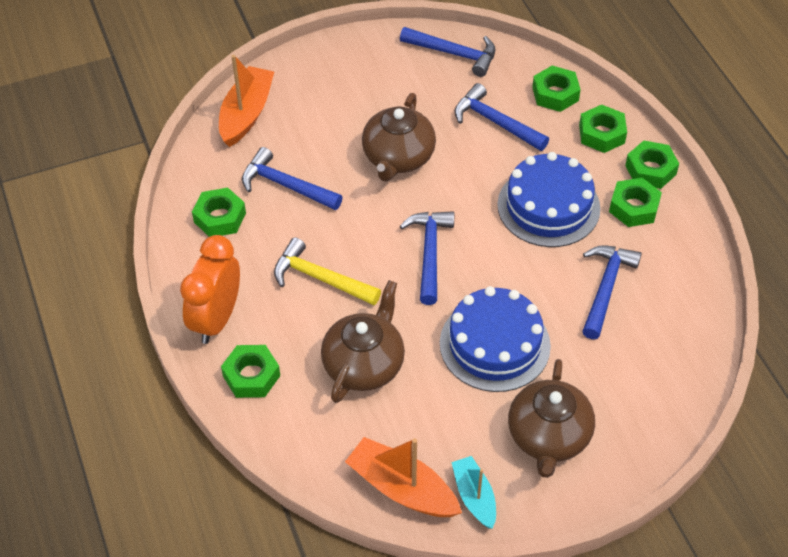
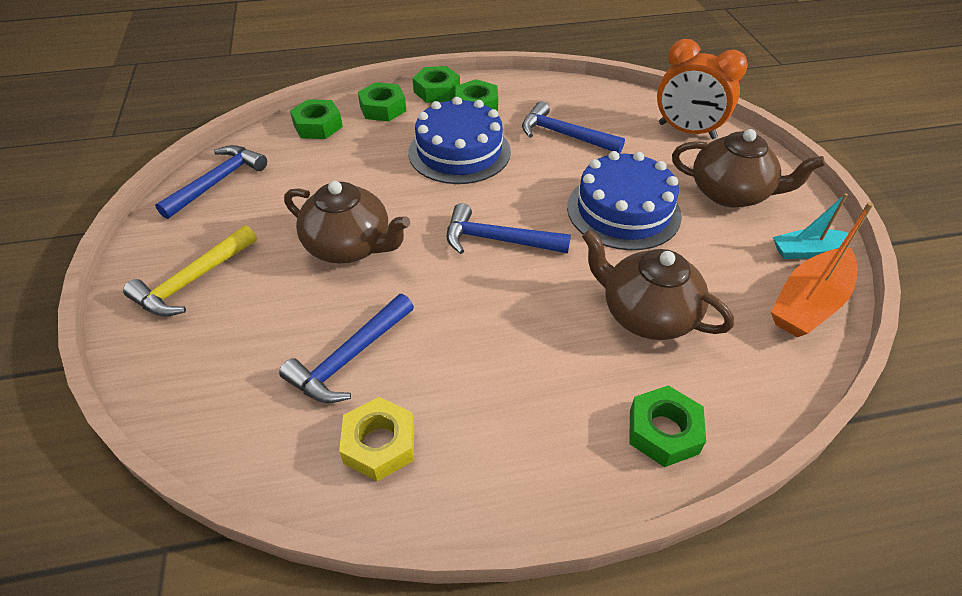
camera: 80 degrees left, 5 degrees down
orange clock [180,235,240,344] -> orange clock moved to [657,39,748,139]
green nut [192,188,246,237] -> yellow nut [339,397,414,481]
orange boat [219,55,274,147] -> none
yellow hammer [274,237,381,305] -> yellow hammer moved to [123,225,257,317]
blue hammer [455,83,549,151] -> none

